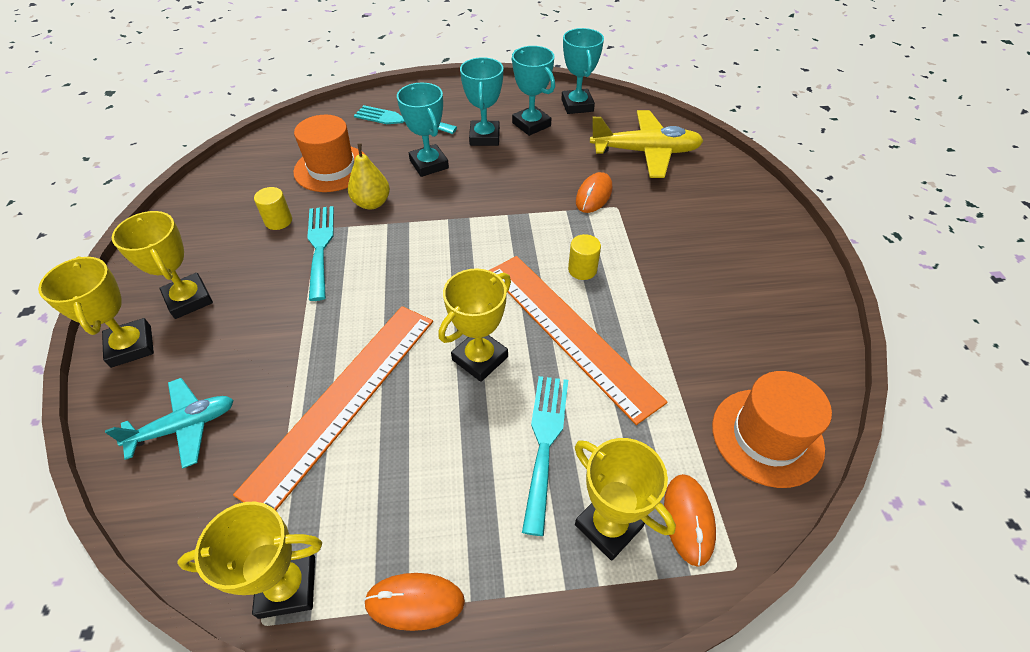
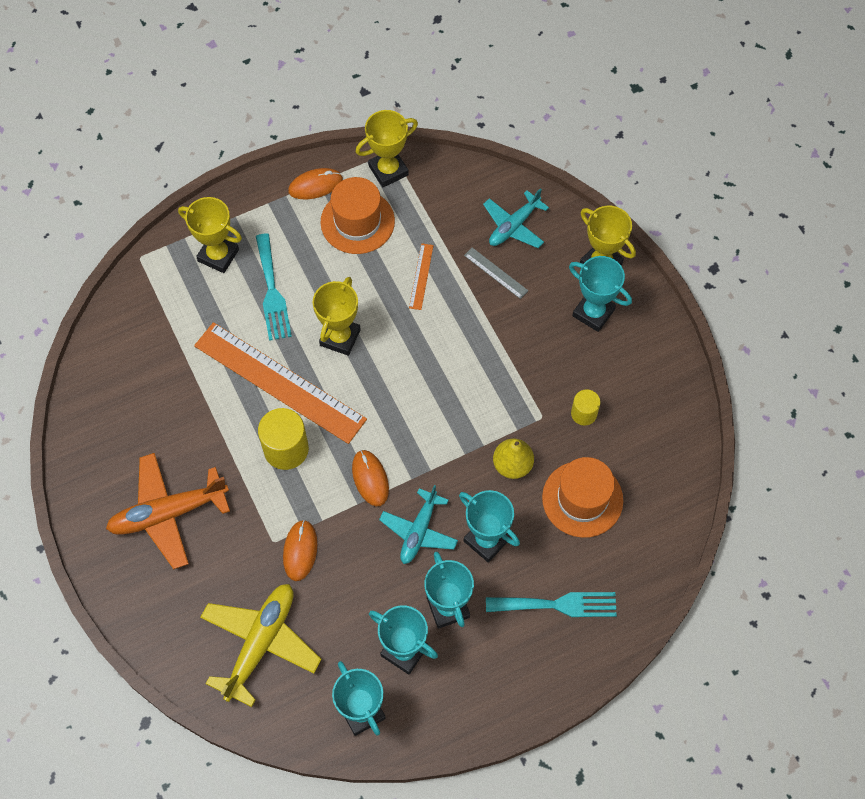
camera: 160 degrees right, 15 degrees up
yellow trophy [112,211,213,319] -> turquoise trophy [569,256,632,332]
orange ruler [233,306,433,510] -> orange ruler [409,243,434,310], size x0.40
turquoise fork [307,206,334,301] -> none
yellow cylinder [568,234,601,280] -> yellow cylinder [258,408,309,470], size x1.70
yellow plane [590,110,703,178] -> yellow plane turned 135 degrees clockwise [200,584,322,707]
orange mouse [664,474,716,567] -> orange mouse moved to [352,450,389,506]
orange hat [712,371,832,488] -> orange hat moved to [320,177,395,254]
none -> orange plane [106,453,230,569]
none -> turquoise plane [379,485,458,564]
none -> grey ruler [464,247,528,299]

